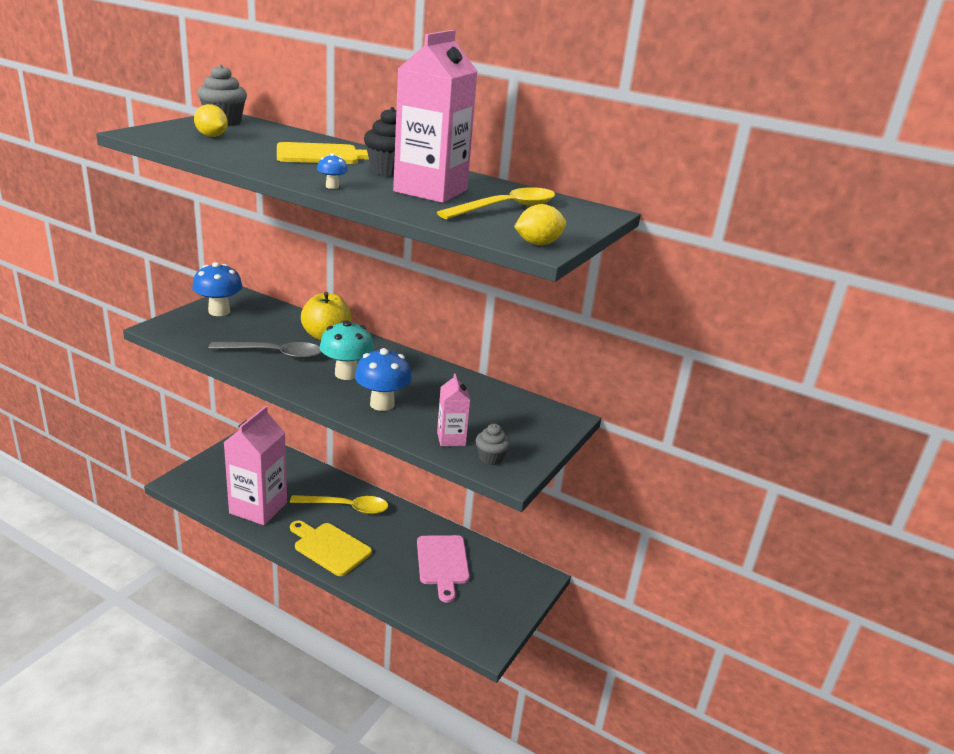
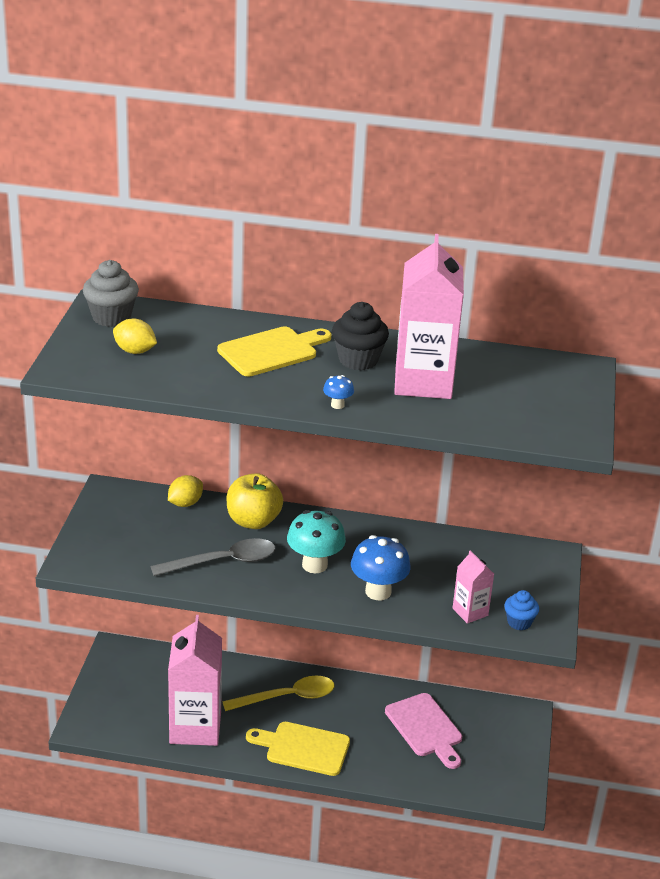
camera: 20 degrees left, 5 degrees up
blue mushroom [192,262,243,316] -> none
yellow spoon [437,187,555,219] -> none
grey cupcake [476,424,510,465] -> blue cupcake [504,590,539,631]
yellow lemon [514,204,566,245] -> yellow lemon moved to [168,475,203,507]

